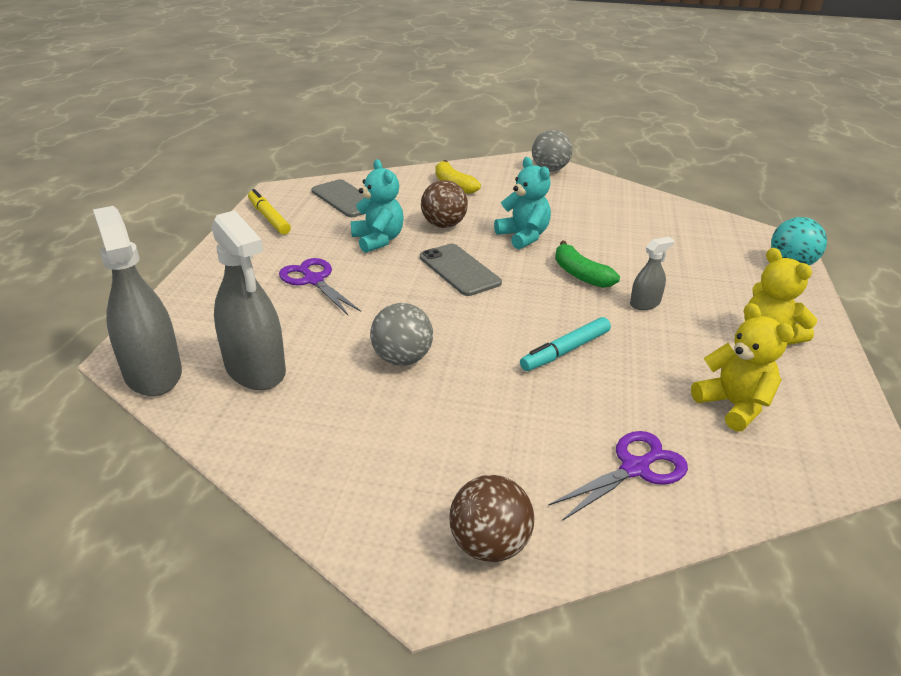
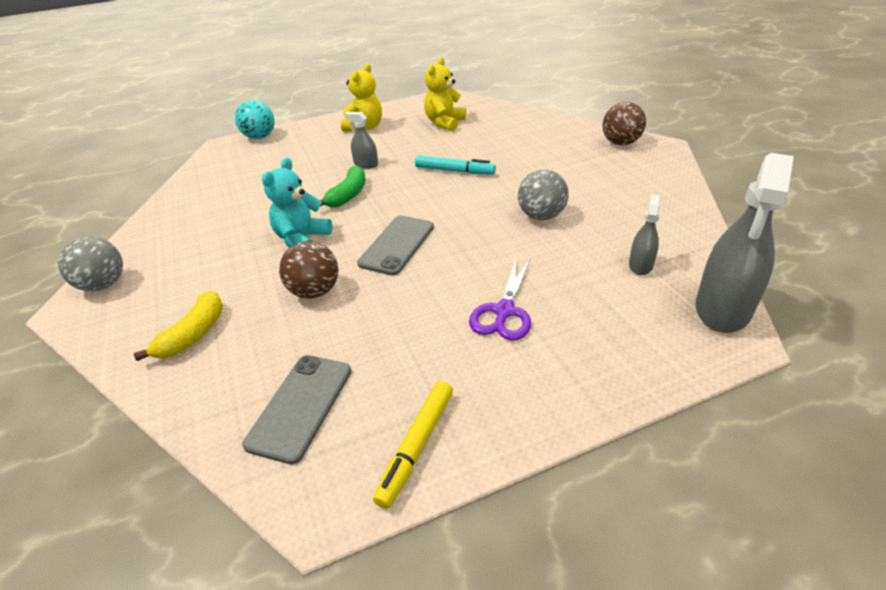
camera: 120 degrees left, 5 degrees up
grey spray bottle [211,210,286,390] -> grey spray bottle [629,195,660,275], size x0.49
turquoise teddy bear [351,159,404,253] -> none
purple scissors [548,431,688,521] -> none

